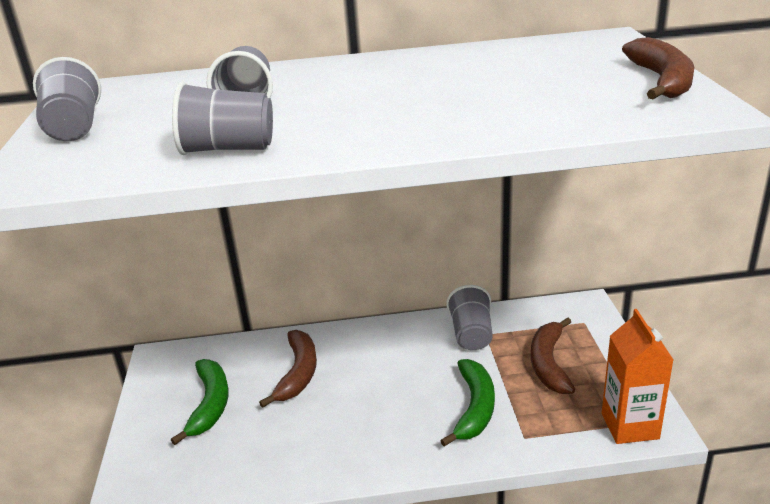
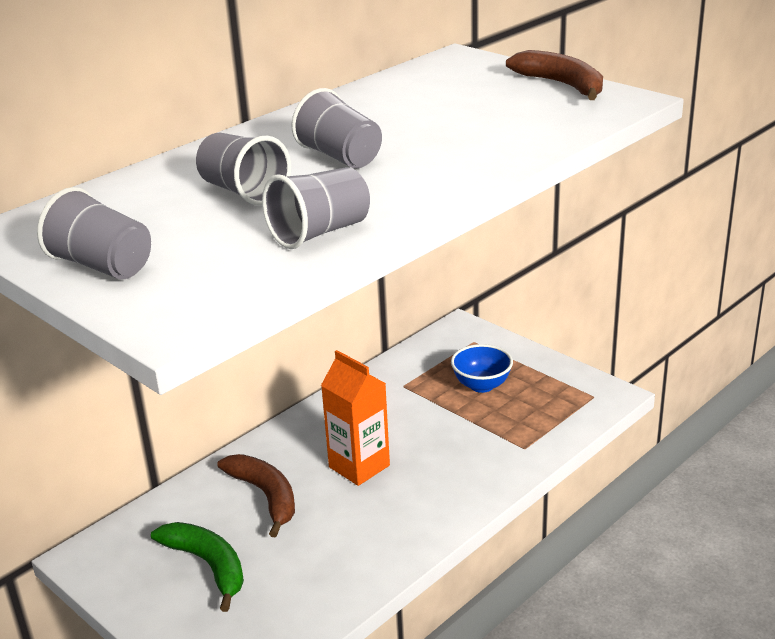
camera: 40 degrees left, 0 degrees up
green banana [440,359,495,447] -> none
grey cup [446,285,493,350] -> grey cup moved to [292,88,382,168]
brown banana [531,317,576,394] -> blue bowl [451,344,513,393]
orange carton [602,309,673,444] -> orange carton moved to [321,350,390,486]

